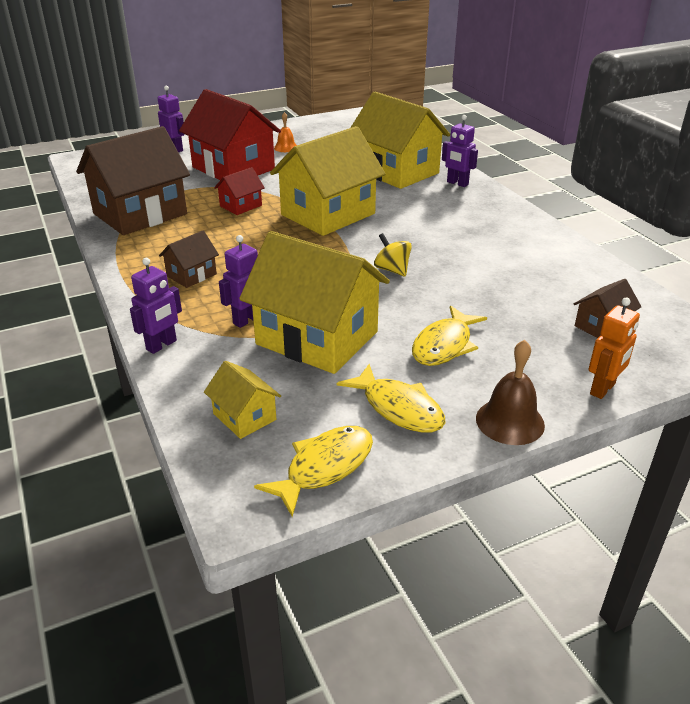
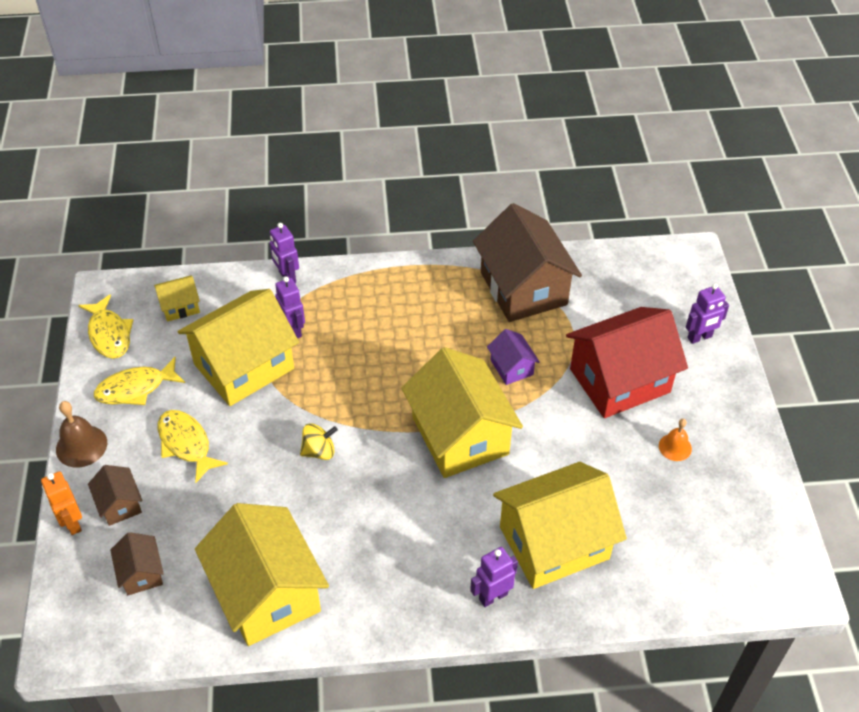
camera: 110 degrees right, 15 degrees up
brown house [159,230,219,288] -> brown house moved to [88,465,142,526]
red house [214,167,265,215] -> purple house [487,329,540,385]
none -> yellow house [195,503,329,646]

